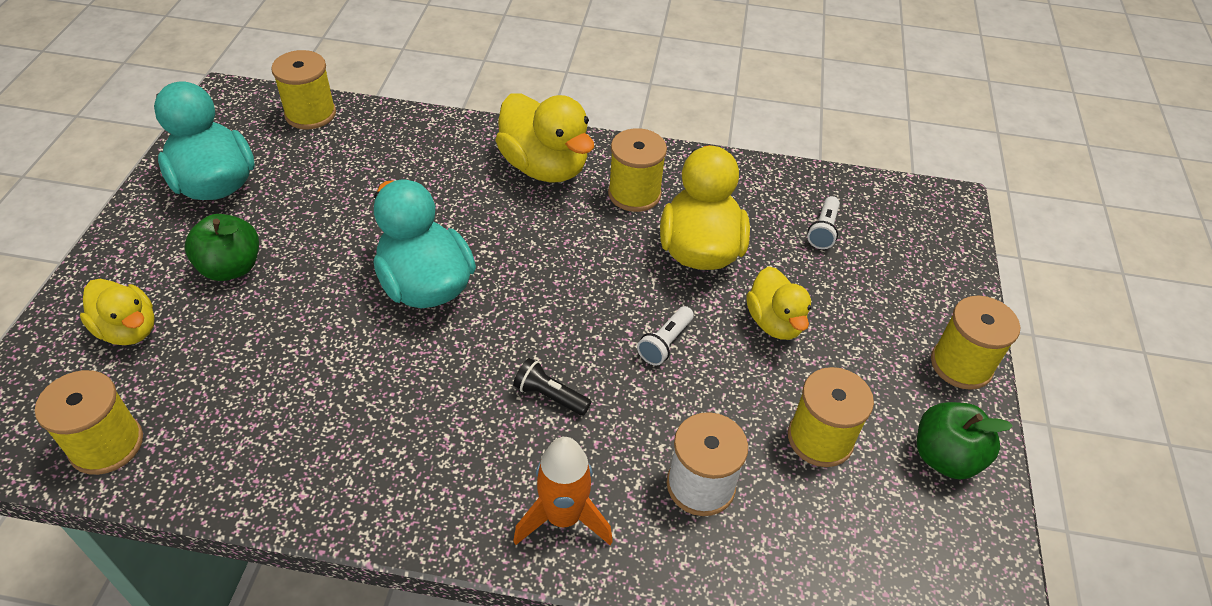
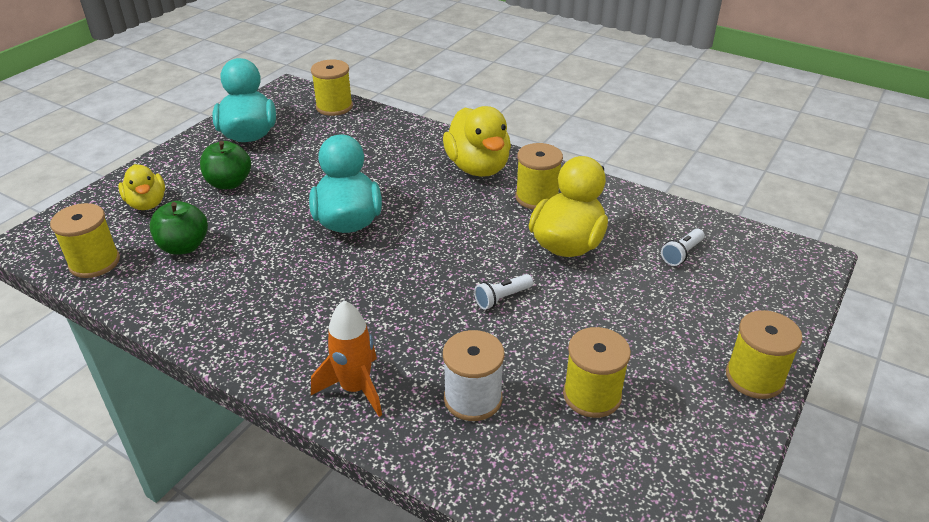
camera: 25 degrees right, 10 degrees down
black flashlight [513,358,591,416] -> none
yellow duck [746,266,811,340] -> none
green apple [917,402,1013,480] -> green apple moved to [150,201,208,255]

